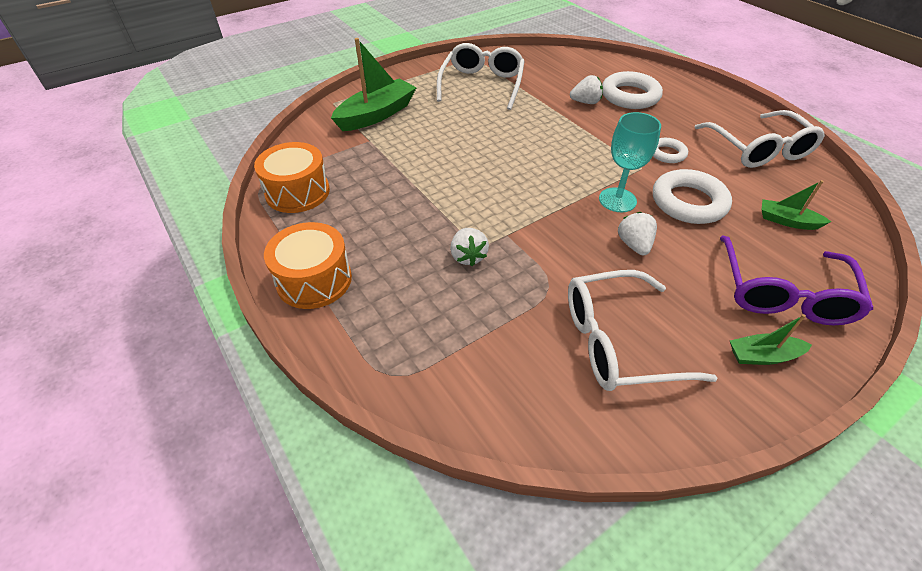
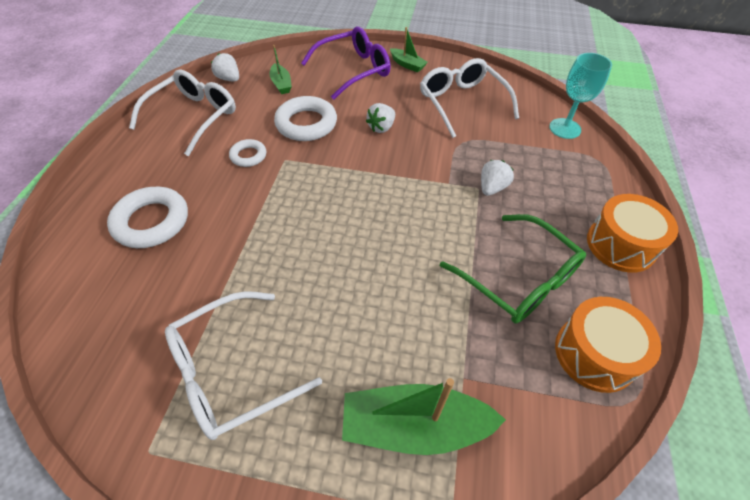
camera: 135 degrees left, 5 degrees up
white glasses [568,270,718,391] -> white glasses turned 150 degrees counterclockwise [420,58,519,138]
white strawberry [570,75,603,104] -> white strawberry moved to [211,53,239,81]
turquoise goblet [599,112,661,212] -> turquoise goblet moved to [549,53,612,139]
none -> green glasses [440,214,586,324]

